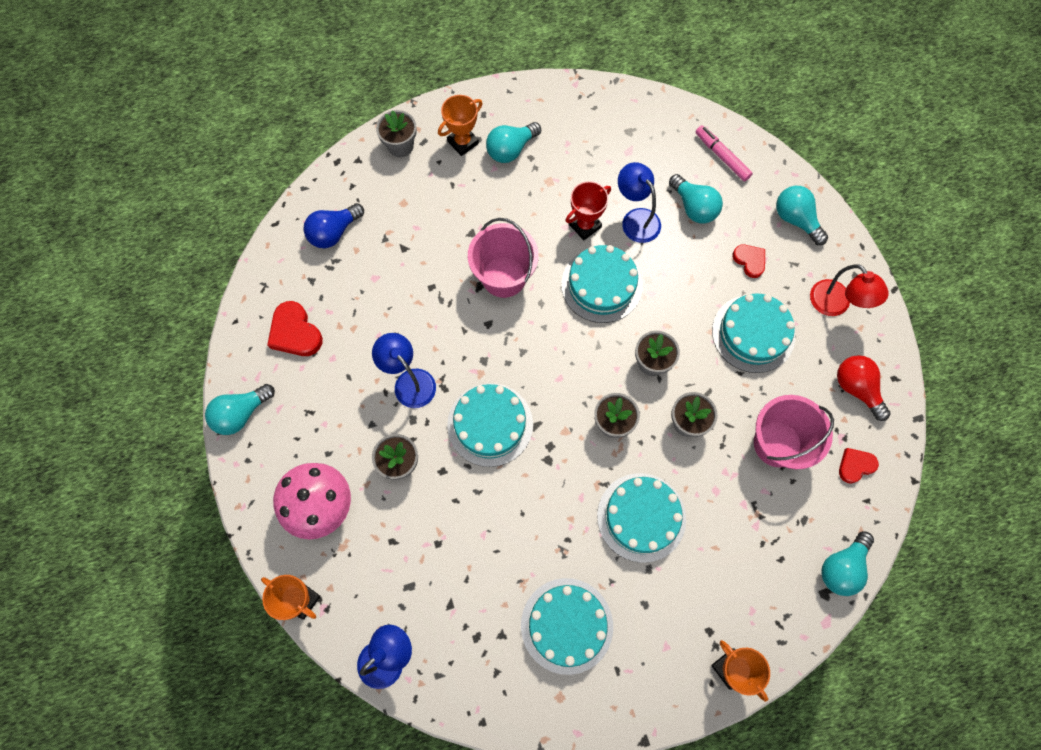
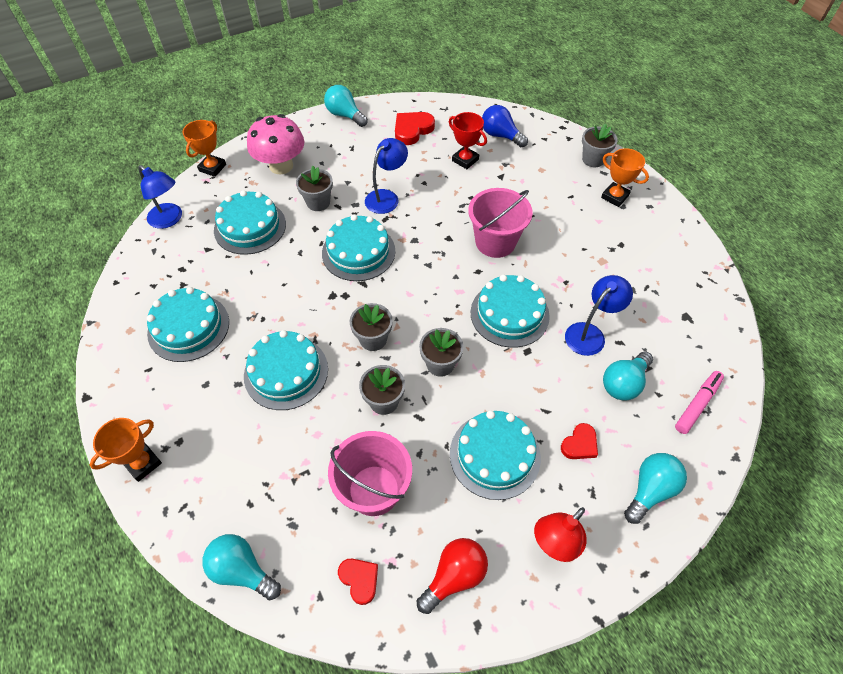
camera: 80 degrees right, 15 degrees down
turquoise light bulb [486,122,541,163] -> none
red trophy [565,181,611,240] -> red trophy moved to [449,112,487,169]
none -> turquoise cake [214,190,286,255]

